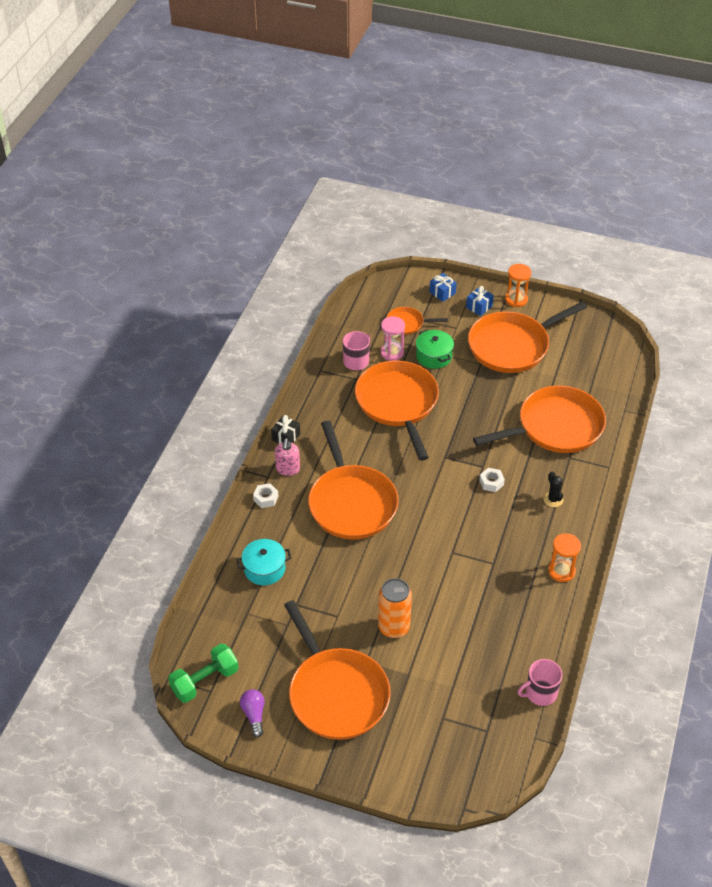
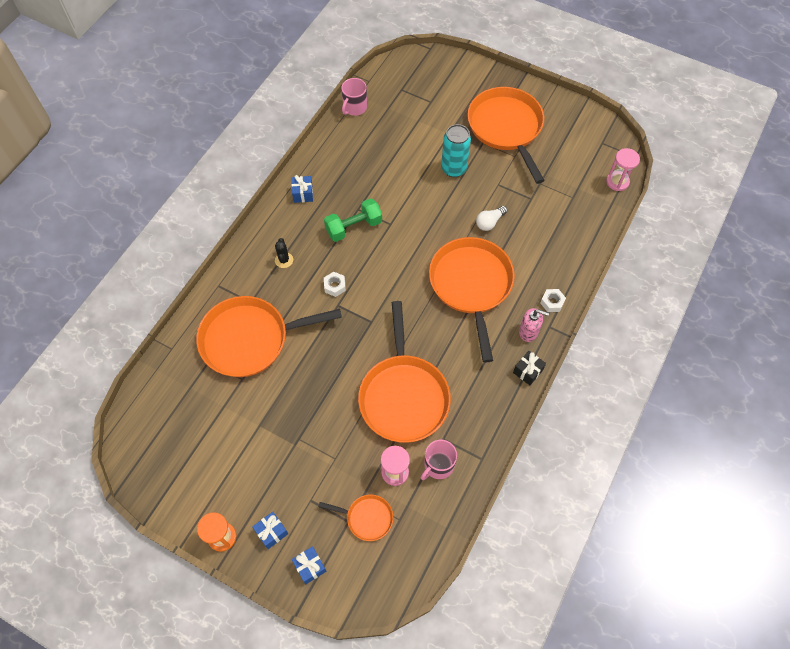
camera: 170 degrees left, 15 degrees up
green dumbbell [168,644,238,703] -> green dumbbell moved to [324,198,382,242]
turquoise pot [236,539,291,585] -> none
purple light bulb [240,689,265,737] -> none
pink soap dispenser [275,438,300,476] -> pink soap dispenser turned 90 degrees clockwise [519,308,549,342]
orange can [378,578,412,638] -> turquoise can [441,124,471,177]
green pot [416,329,454,369] -> none
orange pan [468,301,587,373] -> none
pink mug [518,659,562,706] -> pink mug turned 135 degrees clockwise [341,78,367,116]
orange hourglass [548,533,581,582] -> blue gift [292,175,313,203]
none -> white light bulb [476,206,507,231]
none -> pink hourglass [606,148,640,191]

